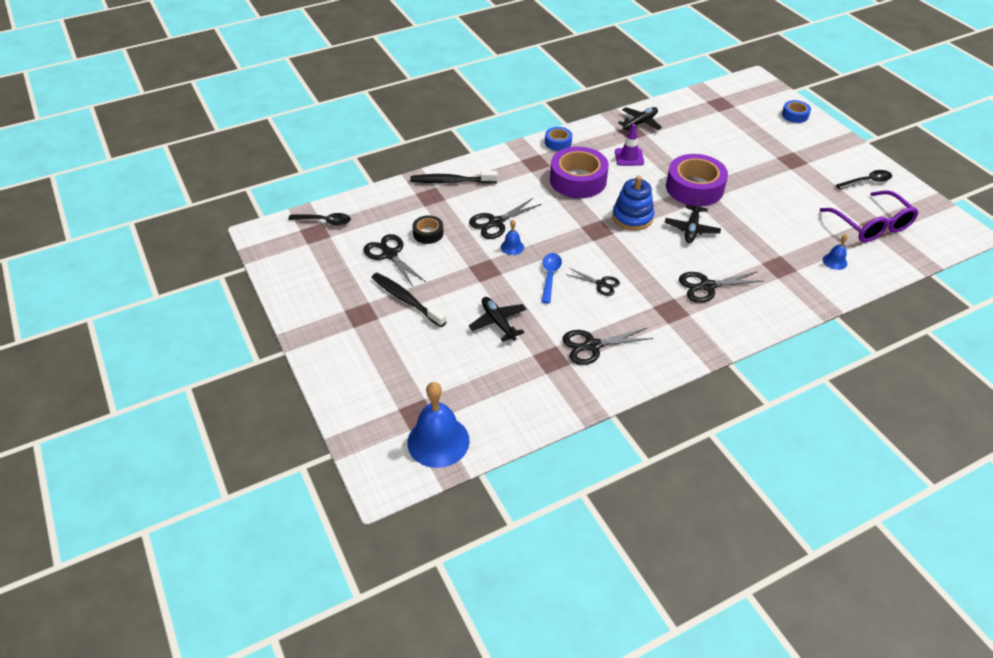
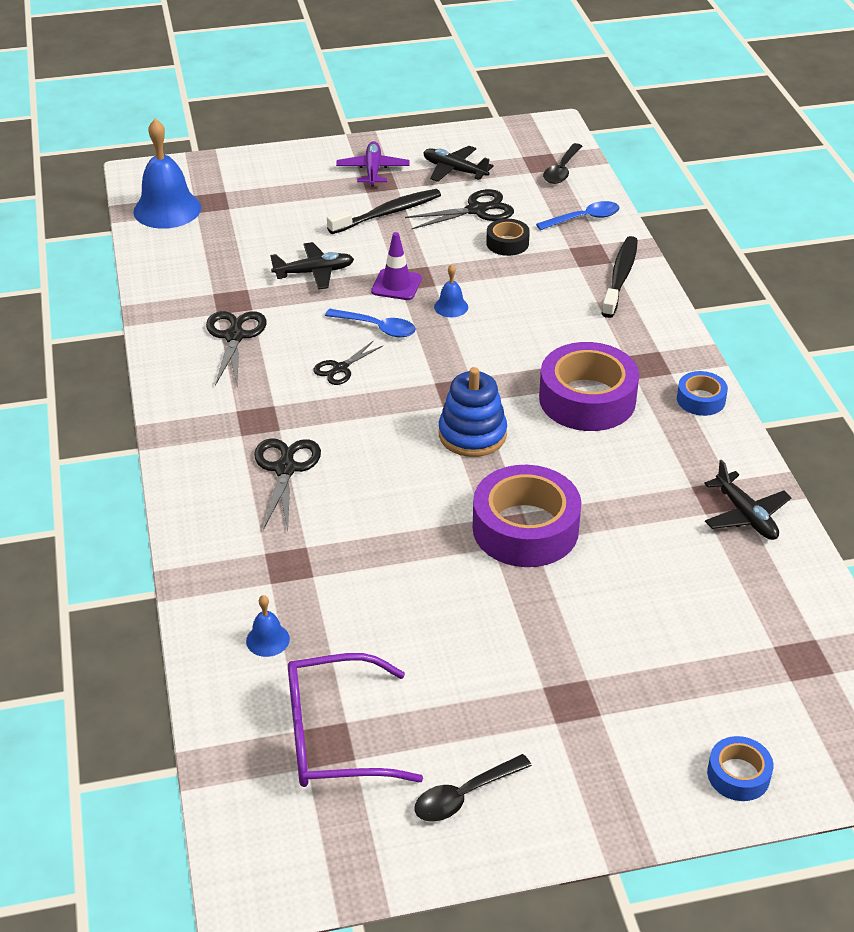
camera: 105 degrees right, 5 degrees down
black scissors [469,198,542,239] -> none
purple traffic cone [615,124,644,166] -> purple traffic cone moved to [371,232,422,300]
black plane [665,197,721,243] -> black plane moved to [423,146,494,182]
black spoon [836,170,892,190] -> black spoon turned 60 degrees clockwise [414,754,532,822]
none -> purple plane [336,141,410,186]
none -> blue spoon [536,201,620,230]

